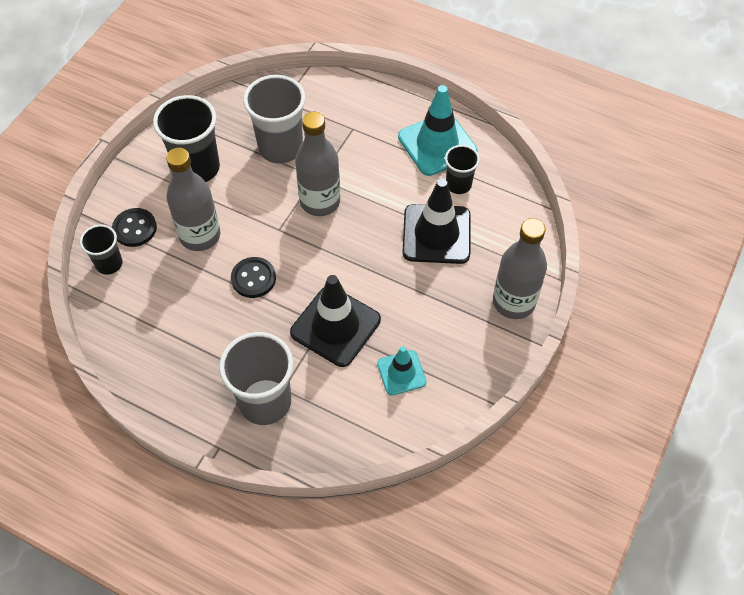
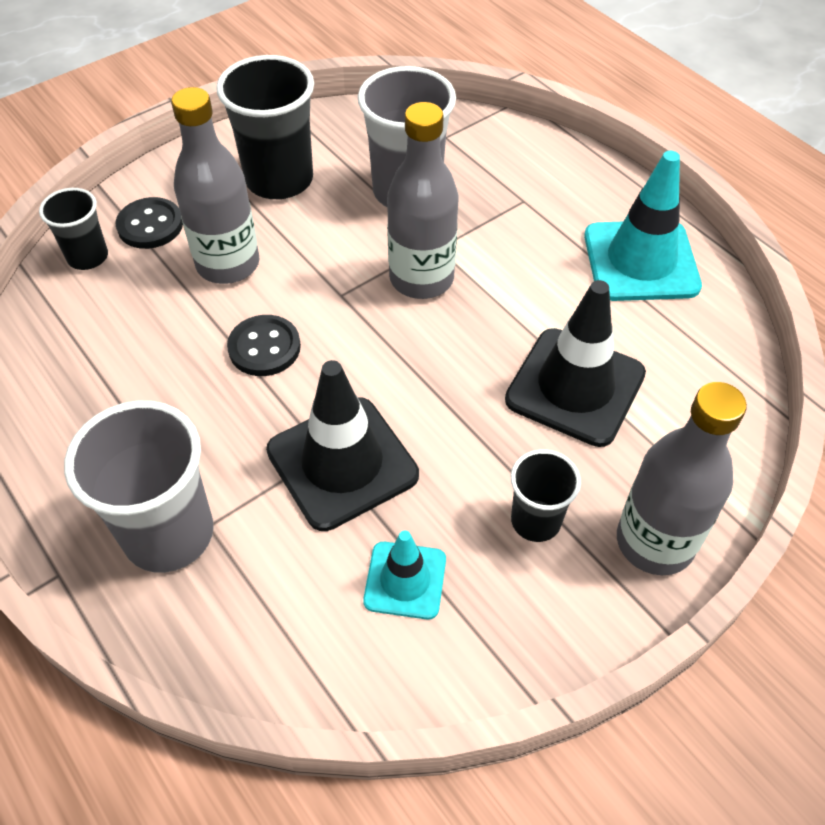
camera: 25 degrees right, 5 degrees down
black cup [445,145,480,194] -> black cup moved to [511,449,581,542]

